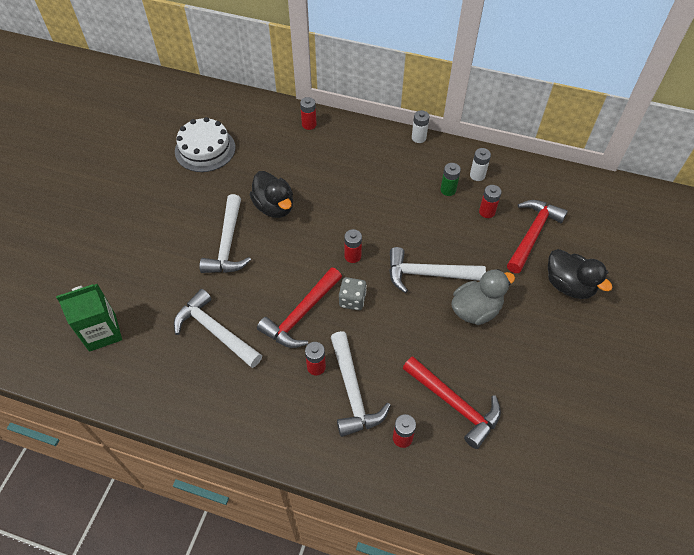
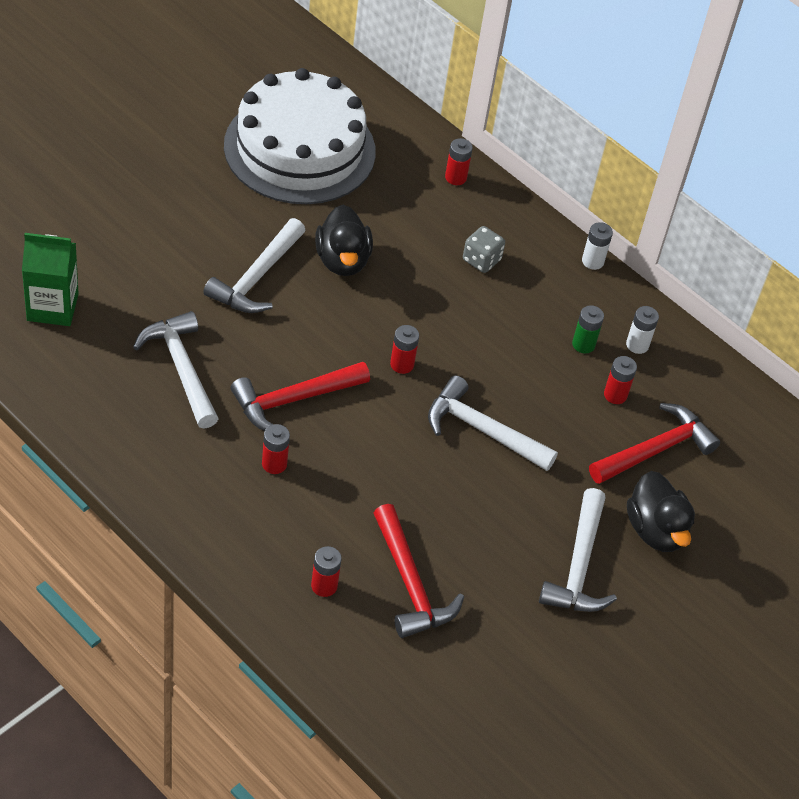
camera: 20 degrees right, 5 degrees down
white cake [175,117,235,172] -> white cake [224,68,376,204], size x1.73
white hammer [331,331,391,437] -> white hammer moved to [539,488,617,612]
grey dice [339,277,367,310] -> grey dice moved to [463,226,505,273]
grey duck [452,269,515,325] -> none

